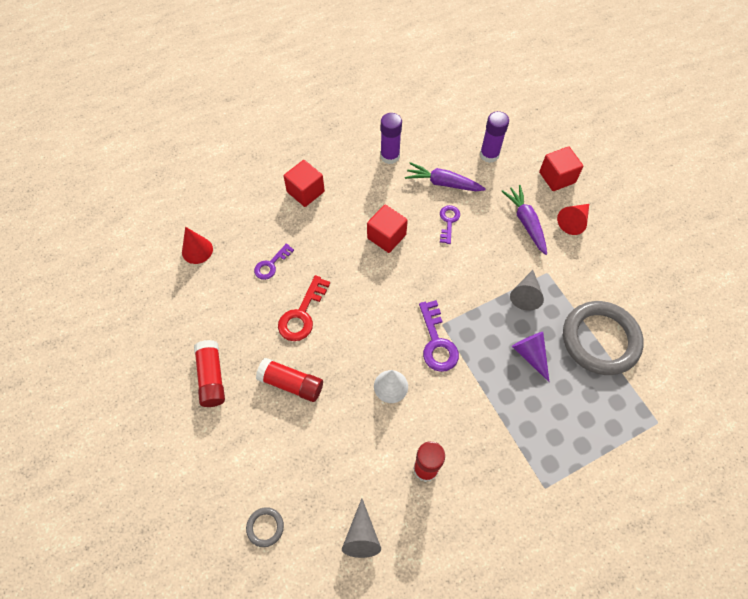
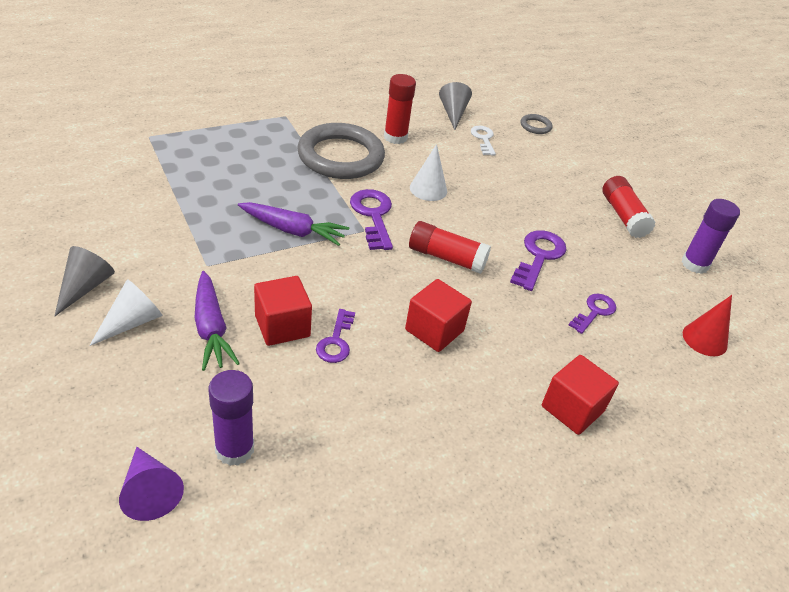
camera: 175 degrees right, 20 degrees down
red glue stick [256,358,323,402] -> red glue stick moved to [409,221,491,274]
red key [278,275,330,341] -> purple key [510,230,567,291]
purple glue stick [380,113,402,164] -> purple glue stick moved to [682,199,740,274]
purple carrot [405,162,486,191] -> purple carrot moved to [238,202,349,246]
grey cone [510,270,544,311] -> grey cone moved to [54,246,115,317]
purple cone [512,332,549,382] -> purple cone moved to [119,447,184,521]
red cube [539,146,584,191] -> red cube moved to [254,276,312,346]
red cone [557,204,589,235] -> white cone [89,279,163,346]
grey ring [563,301,644,375] -> grey ring moved to [297,123,385,179]
none -> white key [471,126,496,155]

